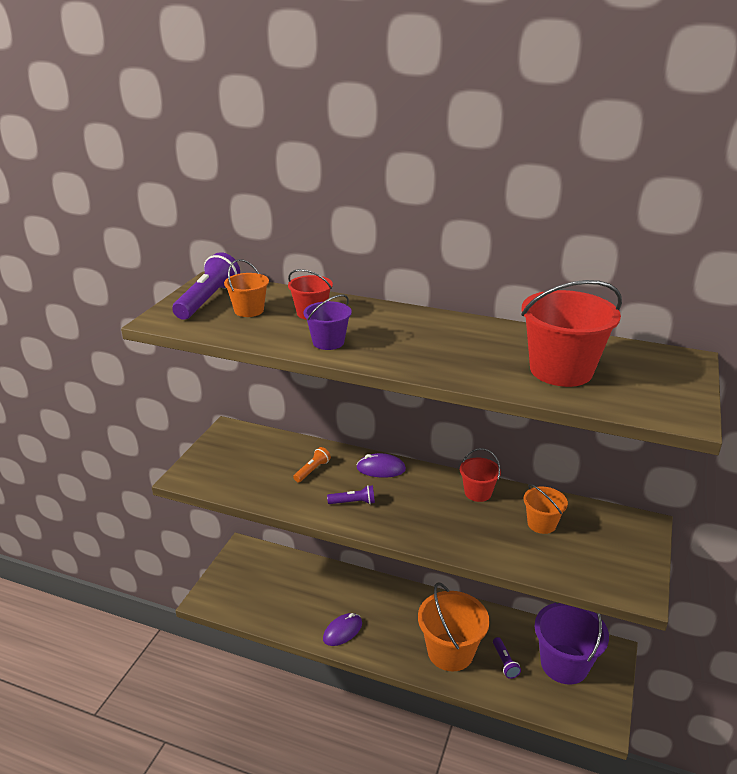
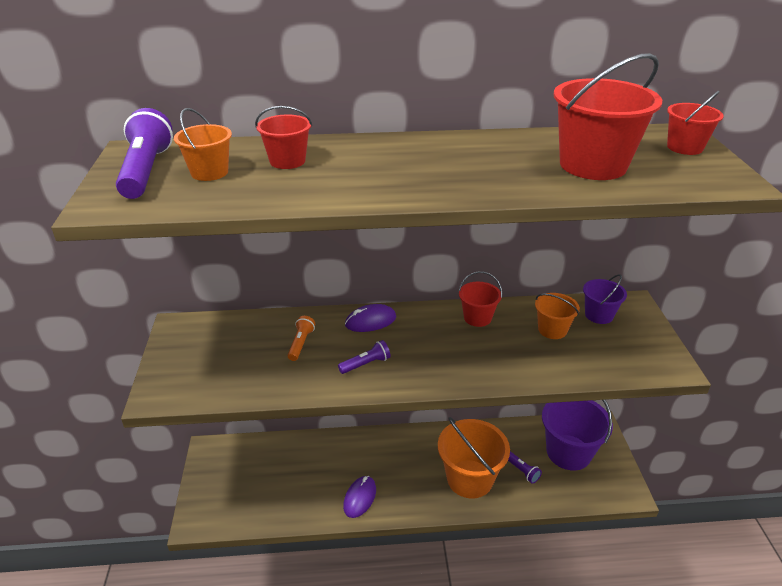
camera: 25 degrees left, 5 degrees up
purple bucket [303,295,352,350] -> purple bucket moved to [583,274,627,324]
none -> red bucket [667,91,724,155]

